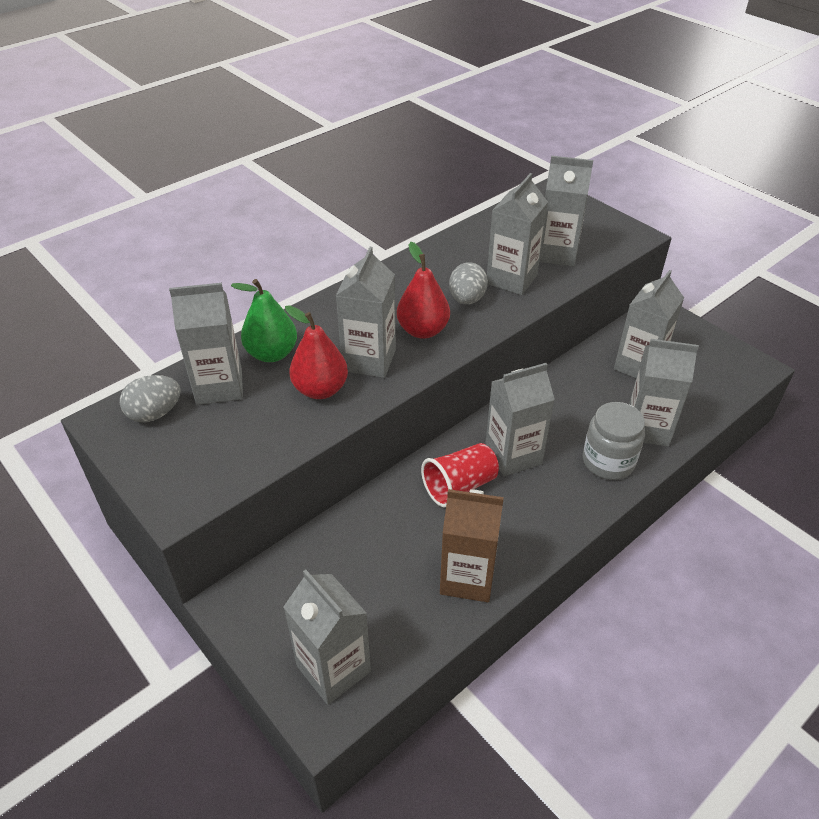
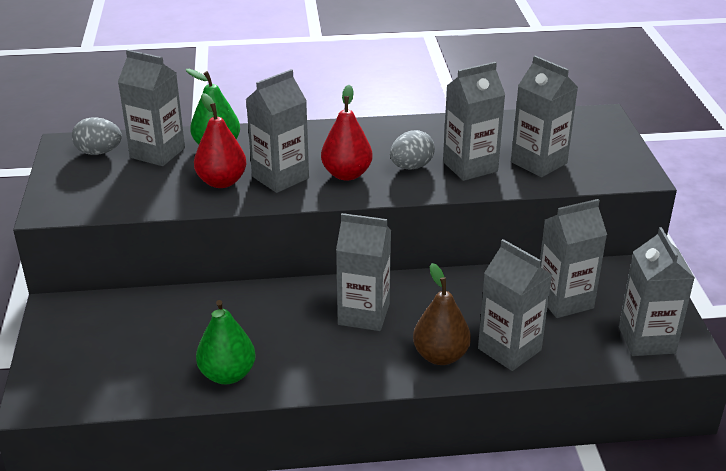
camera: 35 degrees right, 10 degrees down
grey carton [284,569,371,705] -> grey carton moved to [619,227,695,356]
red cup [421,443,499,508] -> none
brown carton [440,489,504,602] -> green pear [196,300,256,384]
grey jar [583,402,645,480] -> brown pear [413,263,471,365]

